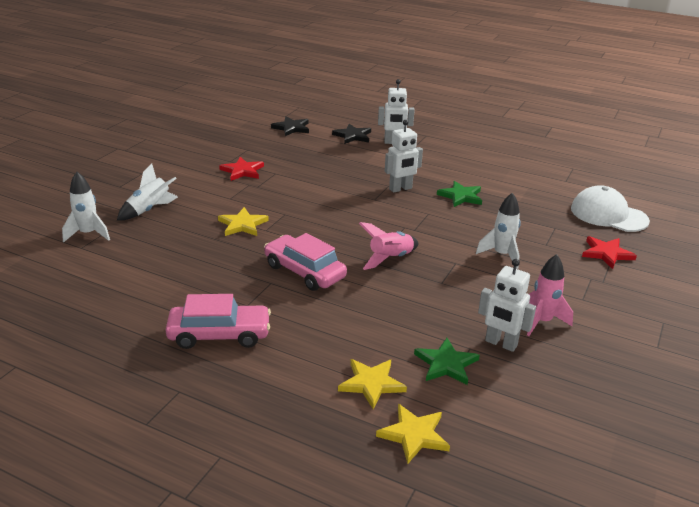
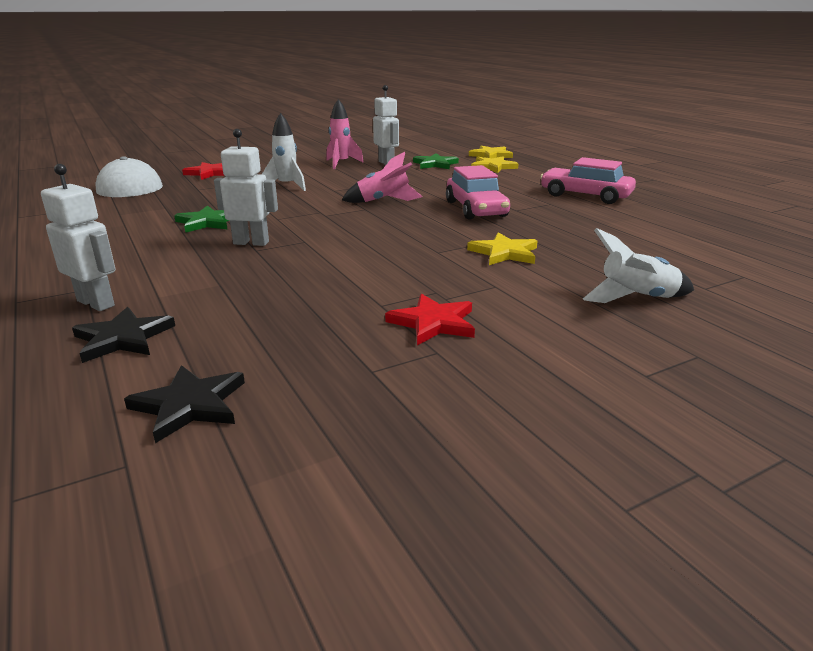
camera: 145 degrees left, 5 degrees down
white rocket [62,172,110,242] -> none

